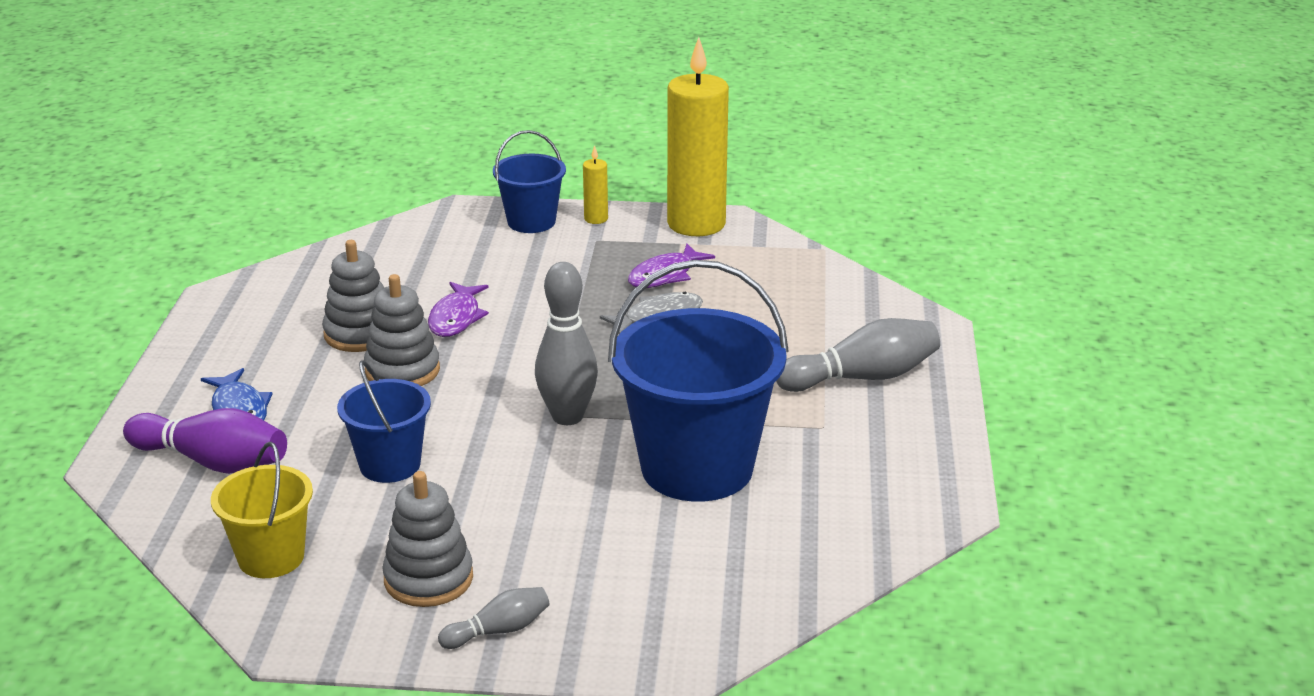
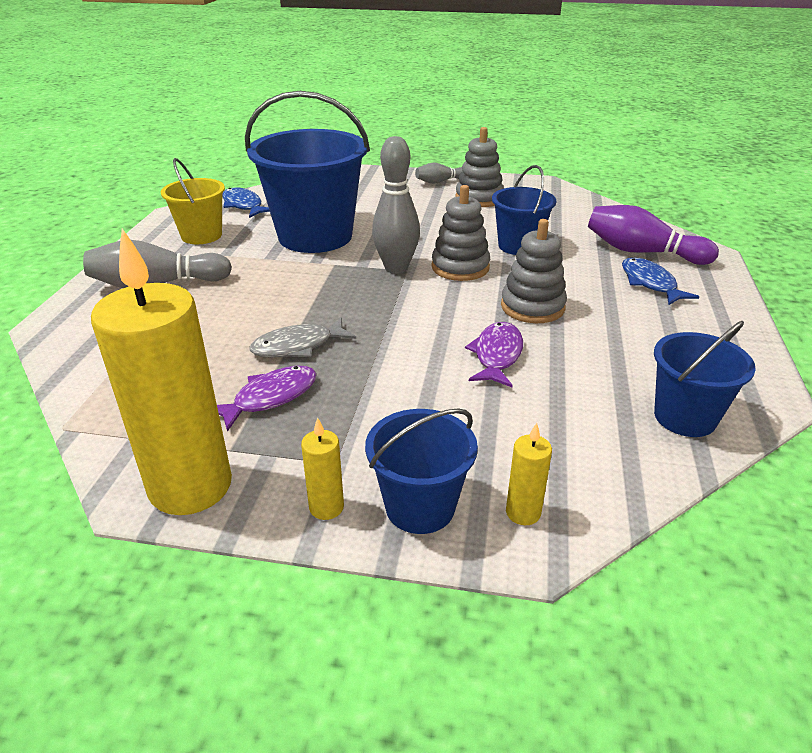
camera: 175 degrees left, 5 degrees up
yellow bucket [211,442,313,578] -> yellow bucket moved to [161,158,225,244]
grey stacking toy [322,240,384,352] -> grey stacking toy moved to [431,185,490,281]
none -> blue fish [222,187,270,218]
none -> yellow candle [506,423,552,525]
none -> blue bucket [654,321,756,437]

